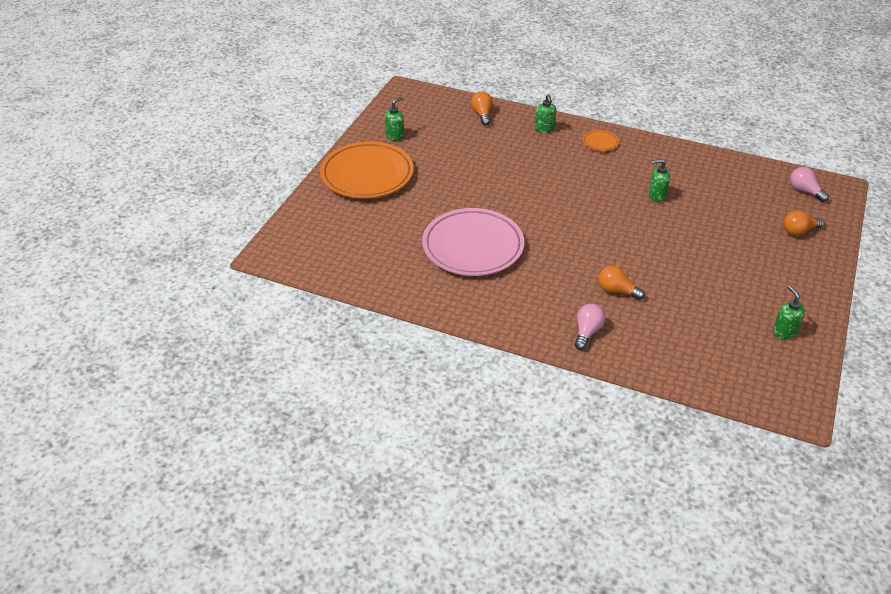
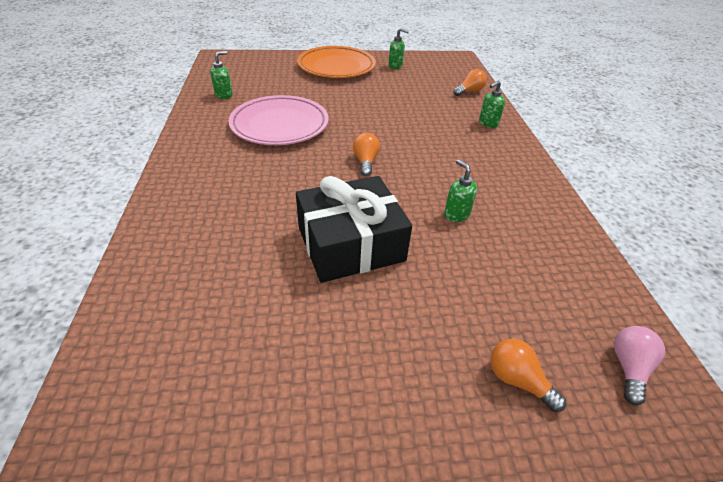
camera: 60 degrees right, 0 degrees up
pink light bulb [575,304,605,350] -> none
orange plate [583,130,619,151] -> none
orange light bulb [598,266,645,300] -> orange light bulb moved to [353,133,380,176]
green soap dispenser [773,286,805,339] -> green soap dispenser moved to [210,51,233,99]
none -> black gift [296,176,412,283]

